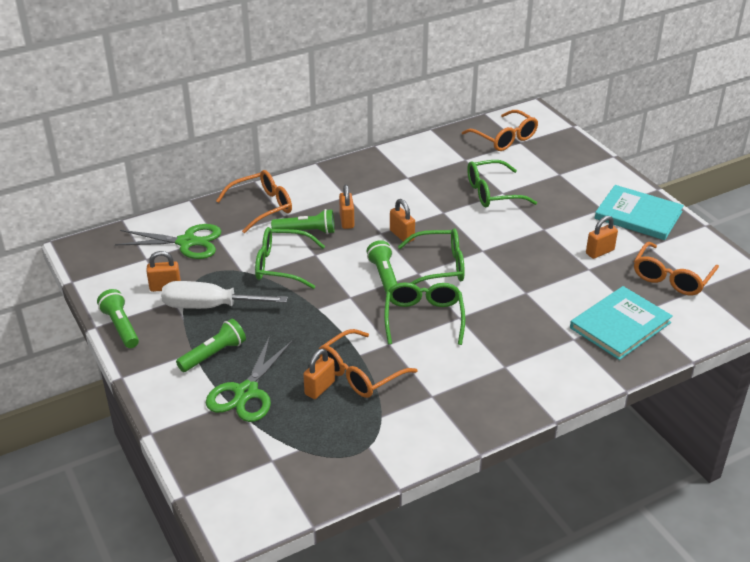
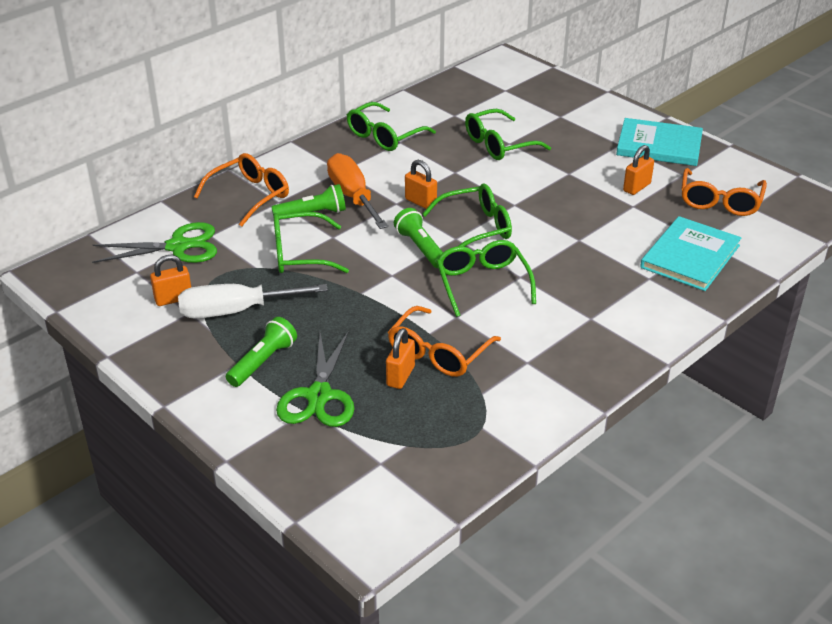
camera: 15 degrees left, 0 degrees up
green flashlight [97,289,139,348] -> none
orange padlock [339,185,354,229] -> orange screwdriver [327,153,388,229]
orange glasses [462,110,538,151] -> none
none -> green glasses [347,102,436,151]

